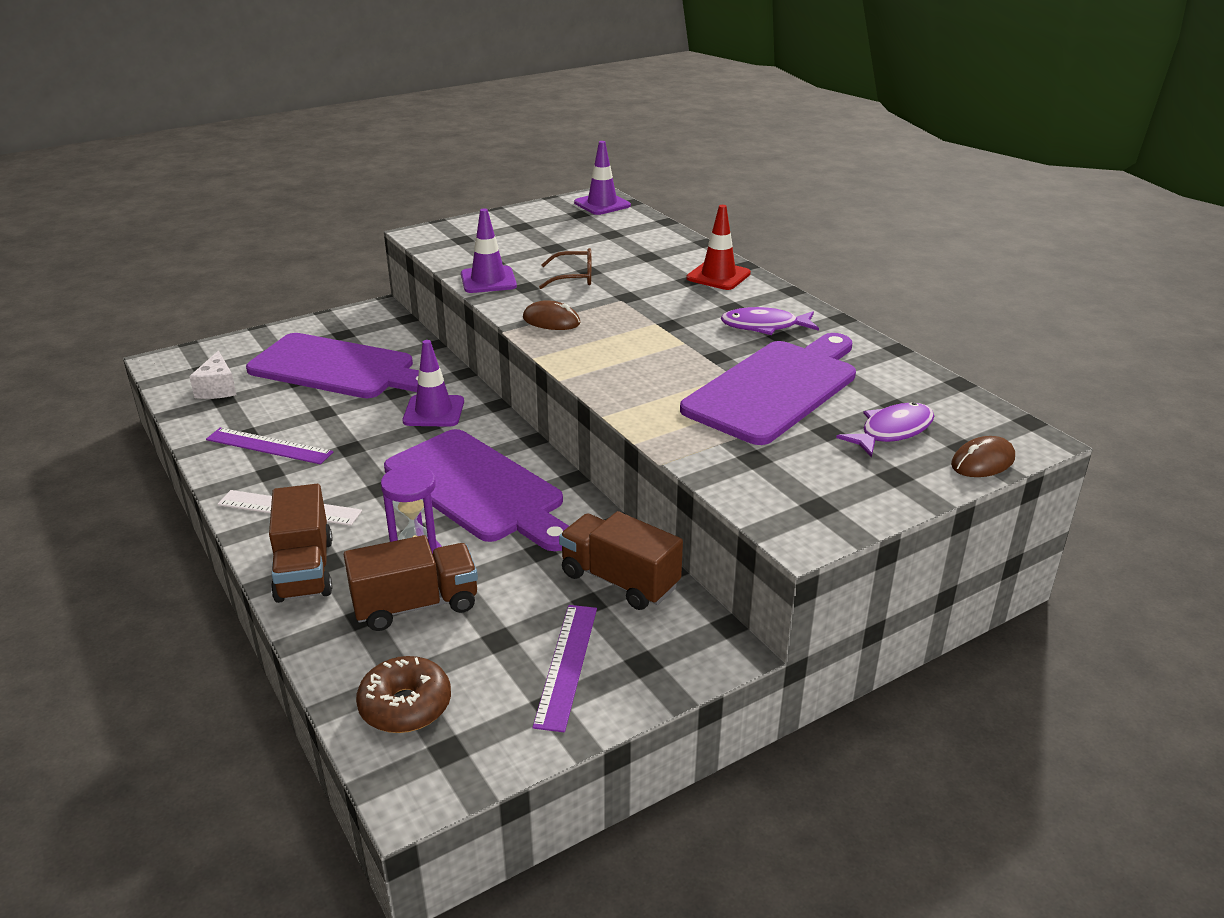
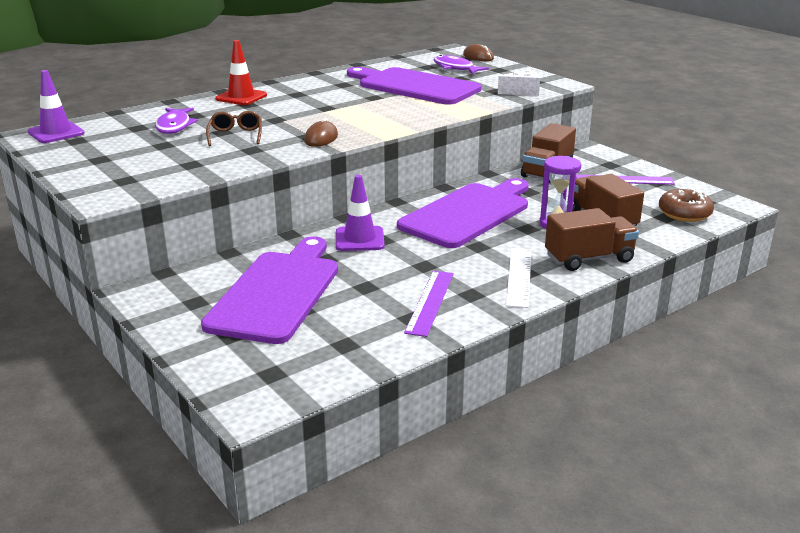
camera: 95 degrees left, 5 degrees down
white cheese [189,351,237,399] -> white cheese moved to [498,69,540,96]
purple traffic cone [461,208,517,293] -> none
purple fish [720,307,819,335] -> purple fish moved to [155,107,198,134]

